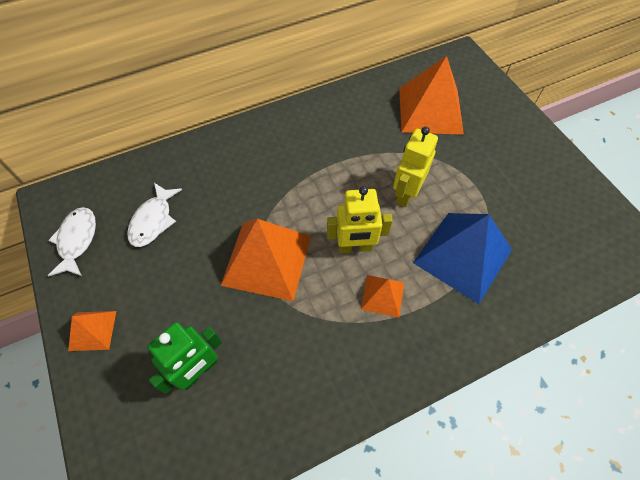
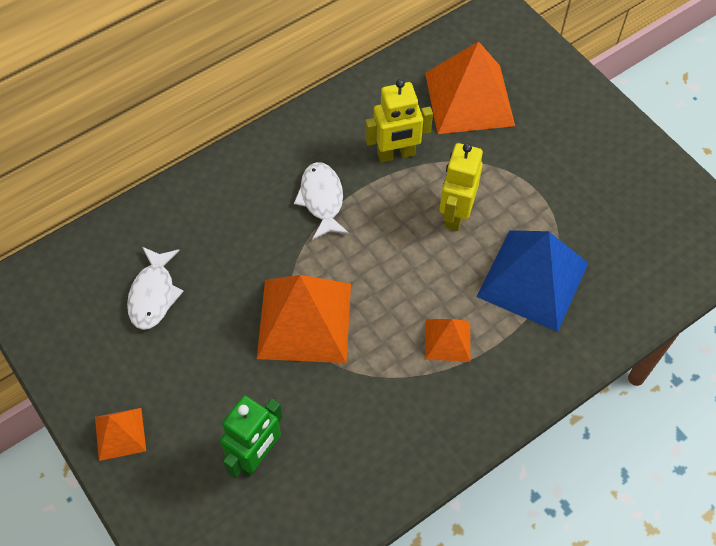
camera: 10 degrees left, 0 degrees up
white fish [48,207,96,277] -> white fish moved to [294,162,349,240]
yellow robot [327,186,393,253] -> yellow robot moved to [365,79,433,163]

